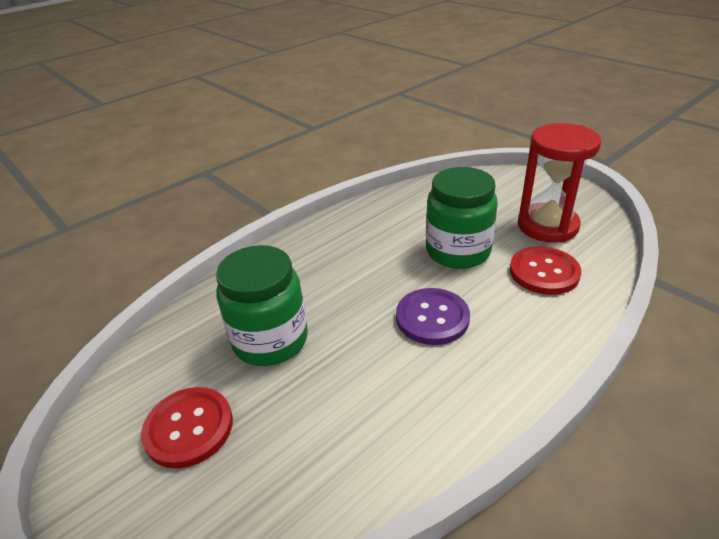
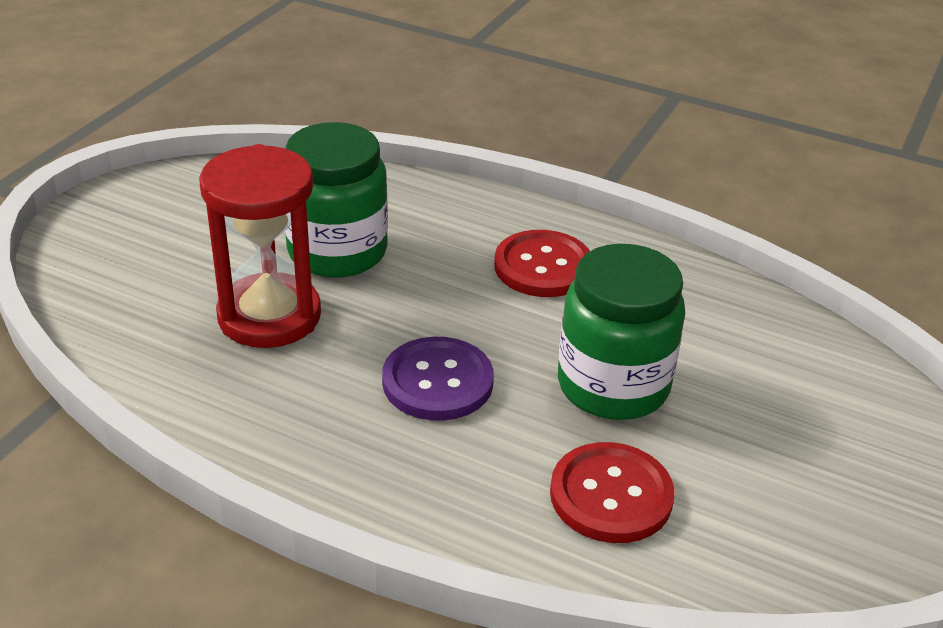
camera: 65 degrees right, 0 degrees up
red button [141,387,233,468] -> red button moved to [494,230,590,297]
red hourglass [518,123,601,243] -> red hourglass moved to [199,144,321,348]

